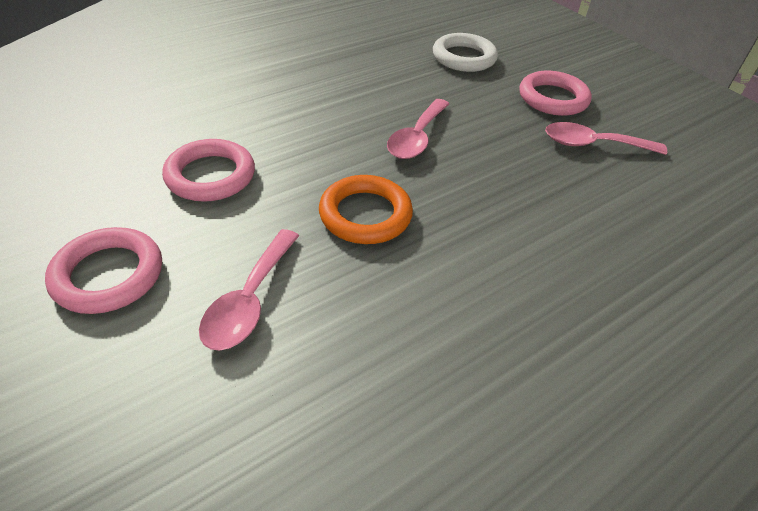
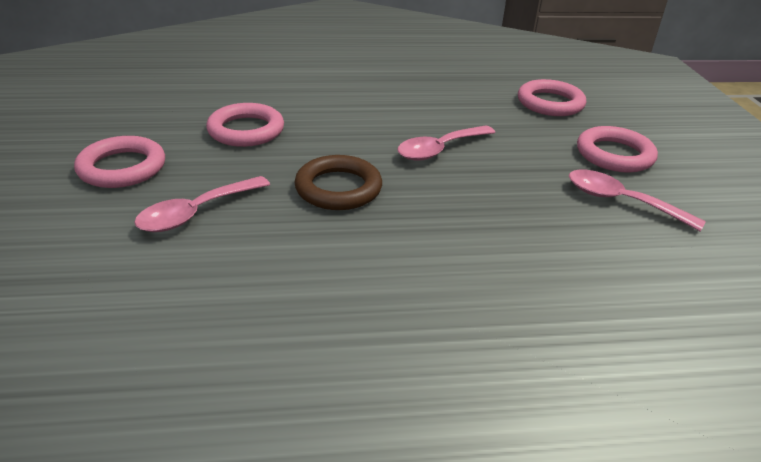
camera: 30 degrees right, 10 degrees down
orange ring [319,175,413,244] -> brown ring [295,155,382,210]
white ring [433,33,498,72] -> pink ring [518,79,586,116]

